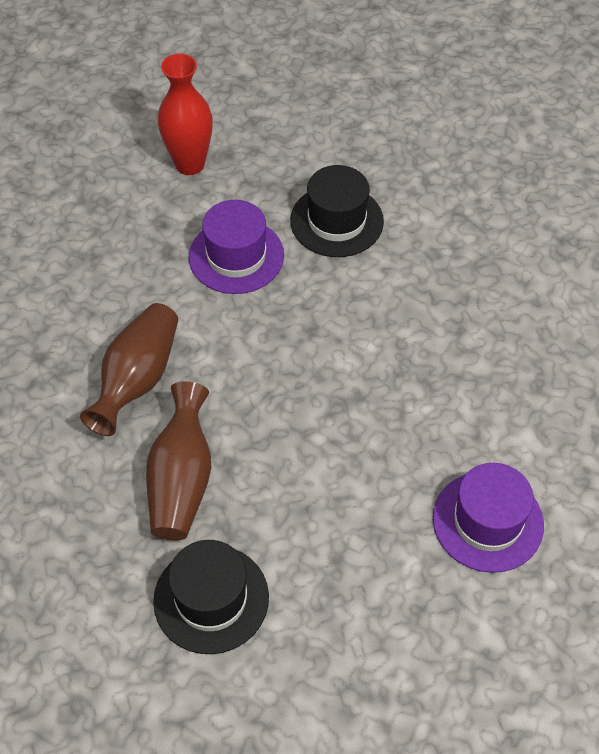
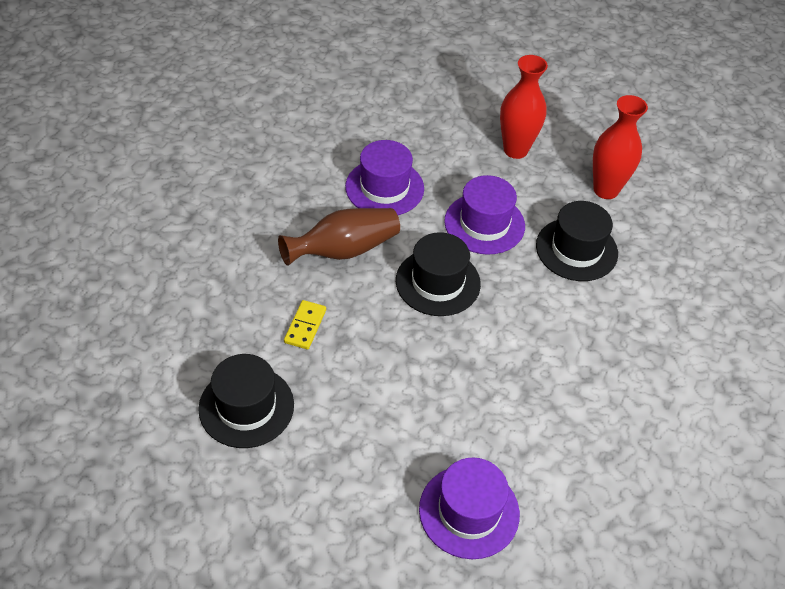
camera: 40 degrees right, 5 degrees down
brown vase [146,381,211,540] -> yellow domino [284,300,326,350]
none -> purple hat [345,140,424,215]
none -> black hat [396,232,481,316]
none -> red vase [593,95,648,199]

